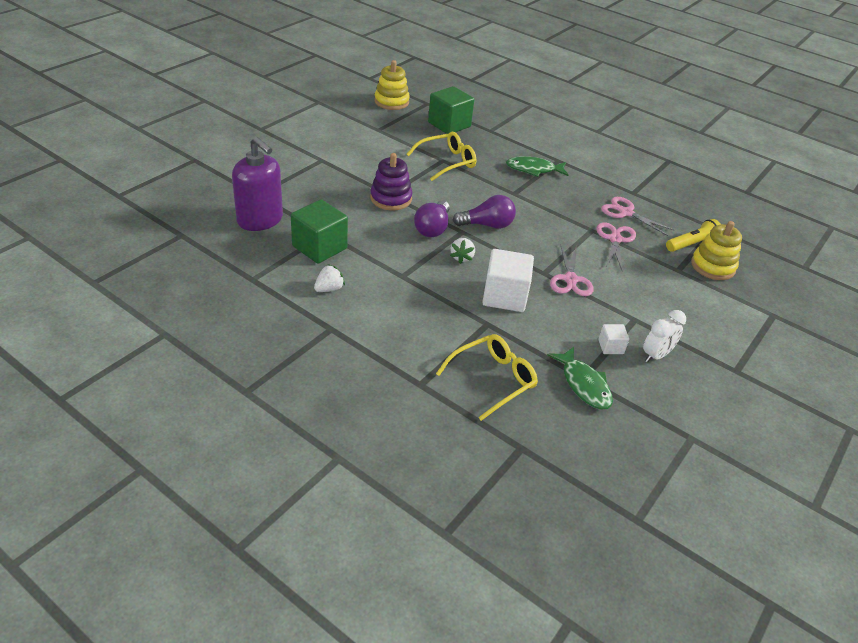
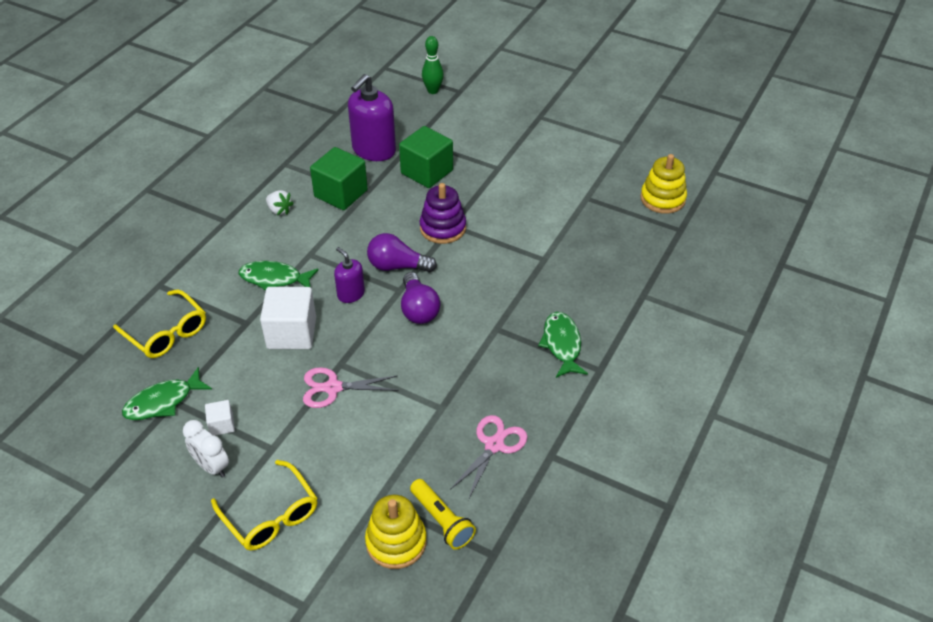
camera: 85 degrees right, 5 degrees up
yellow glasses [406,132,476,181] -> yellow glasses moved to [211,460,317,551]
green cube [428,86,474,134] -> green cube moved to [399,126,453,188]
white strawberry [450,238,475,264] -> purple soap dispenser [334,247,365,303]
pink scissors [596,222,636,270] -> none
none -> green fish [239,261,319,291]
none -> green bowling pin [422,36,444,94]

